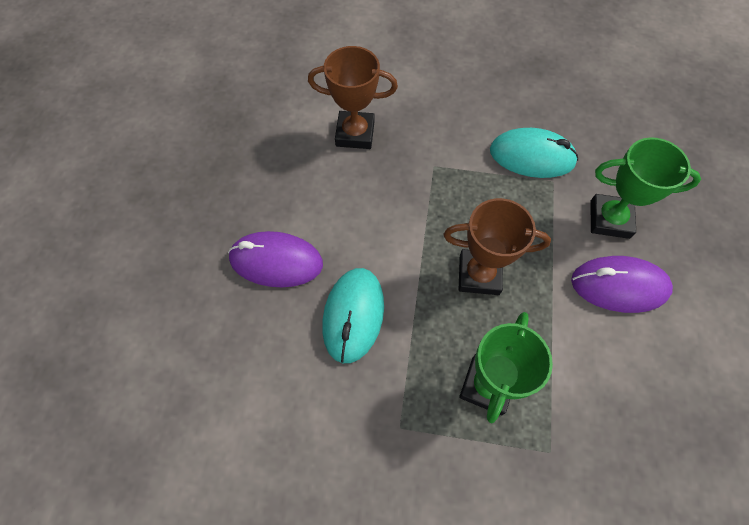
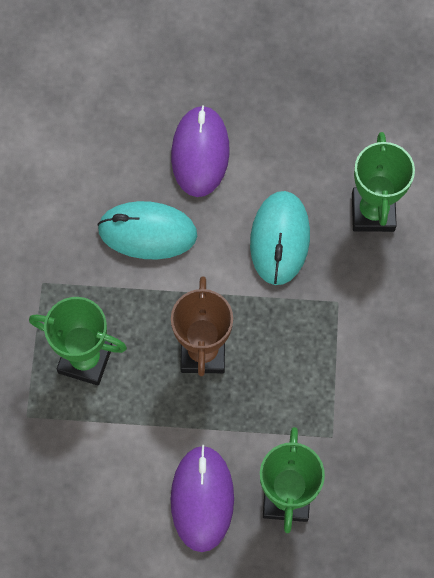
camera: 85 degrees right, 5 degrees up
brown trophy [308,46,398,149] -> green trophy [352,132,415,232]
turquoise mouse [490,128,578,178] -> turquoise mouse moved to [250,191,310,285]

